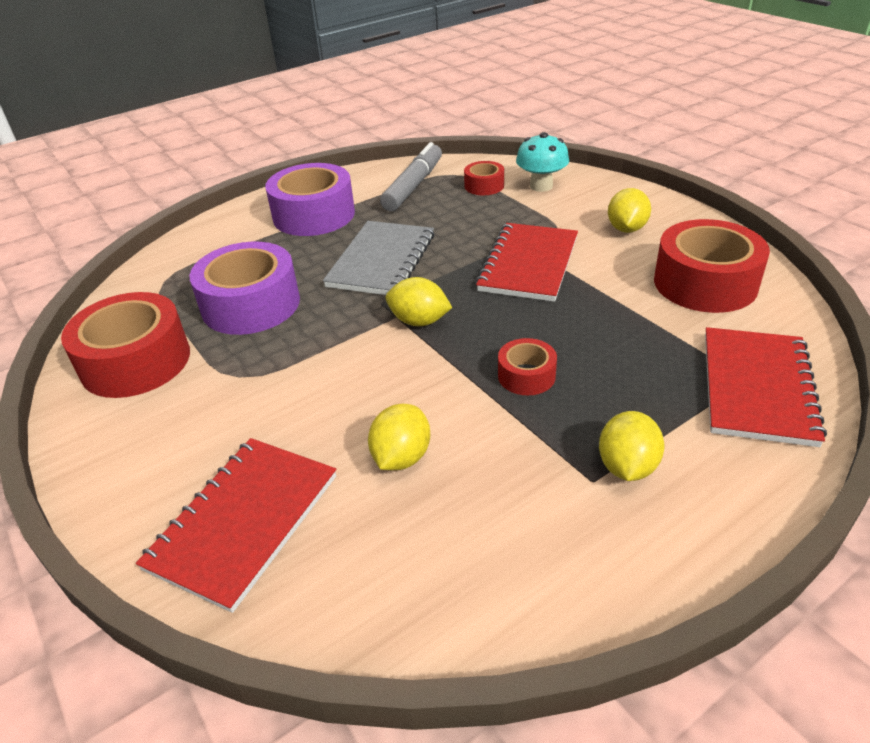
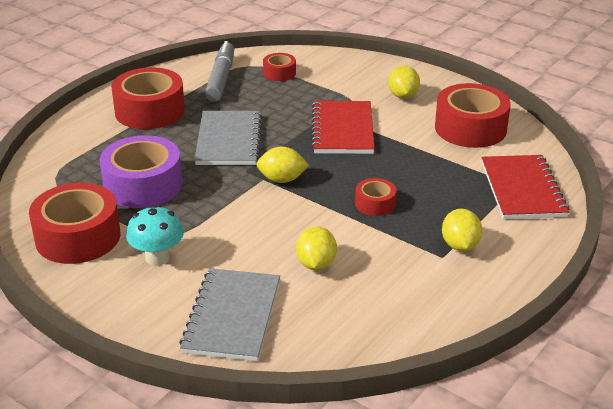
camera: 20 degrees left, 5 degrees down
red notebook [136,438,336,613] -> grey notebook [179,268,280,361]
purple tape [265,163,355,236] -> red tape [111,67,185,129]
turquoise mushroom [516,132,569,192] -> turquoise mushroom moved to [126,205,184,266]

